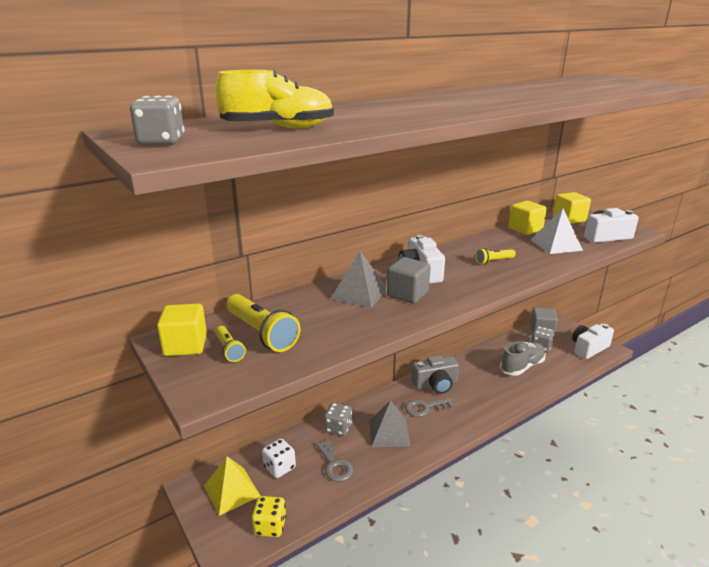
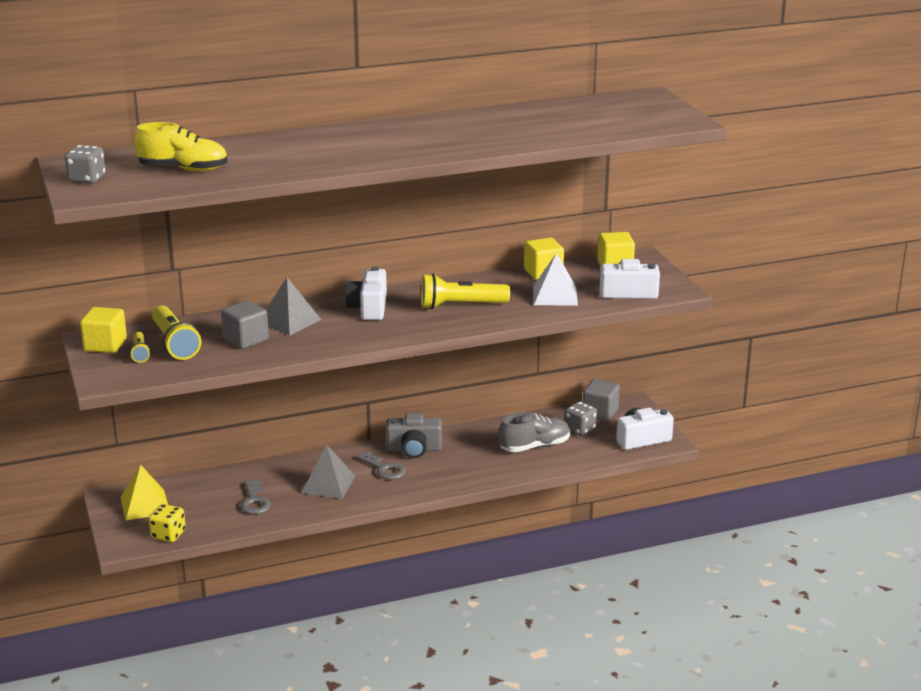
camera: 15 degrees right, 0 degrees up
white dice [262,439,296,478] -> none
grey dice [324,403,352,436] -> none
grey cube [387,257,431,304] -> grey cube moved to [221,300,269,349]
grey key [405,398,455,417] -> grey key turned 135 degrees counterclockwise [357,451,406,480]
yellow flashlight [475,248,516,265] -> yellow flashlight [421,274,510,309], size x1.89

